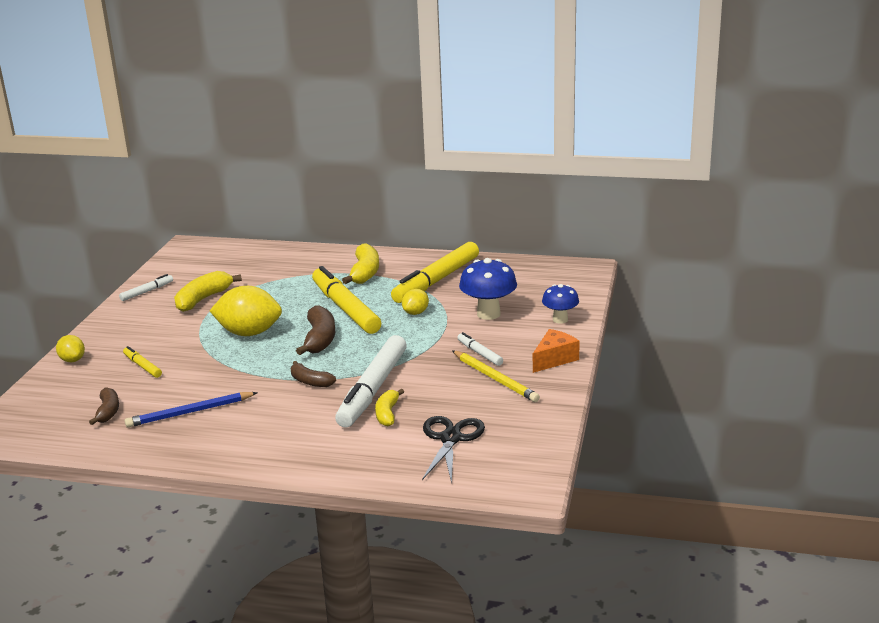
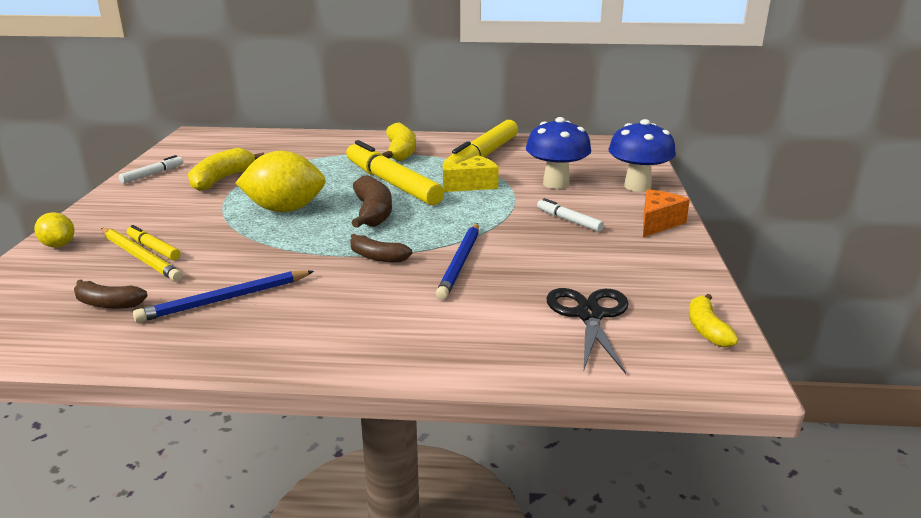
camera: 10 degrees left, 0 degrees up
brown banana [89,388,119,425] -> brown banana turned 120 degrees clockwise [74,280,148,309]
white marker [335,335,407,427] -> blue pencil [436,223,479,300]
yellow banana [375,389,404,426] -> yellow banana moved to [689,294,739,347]
yellow lemon [402,289,429,315] -> yellow cheese [443,155,499,192]
yellow pencil [452,350,540,402] -> yellow pencil moved to [101,228,183,282]
blue mushroom [542,284,579,324] -> blue mushroom [608,119,676,192], size x1.58

